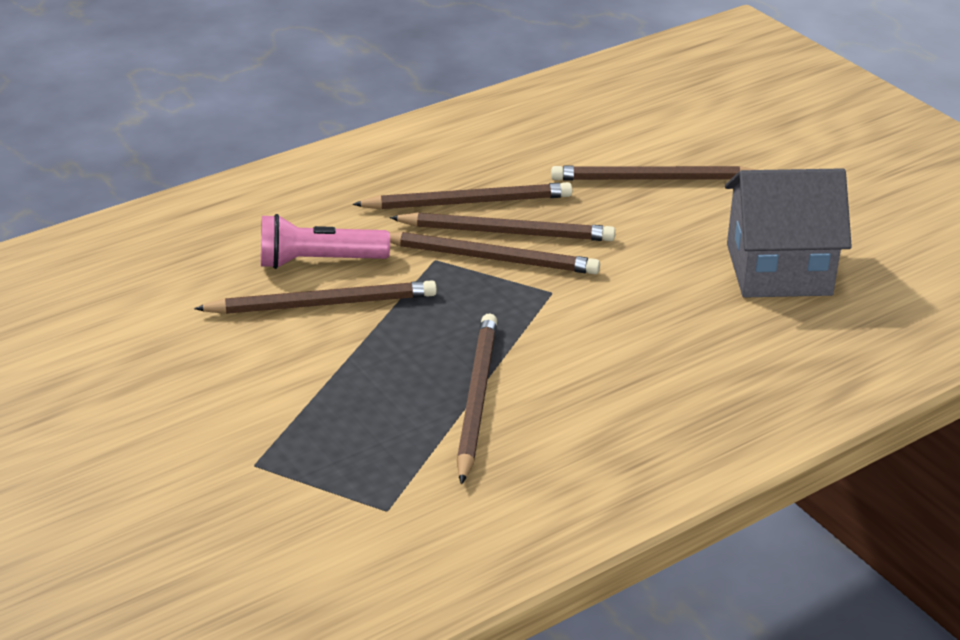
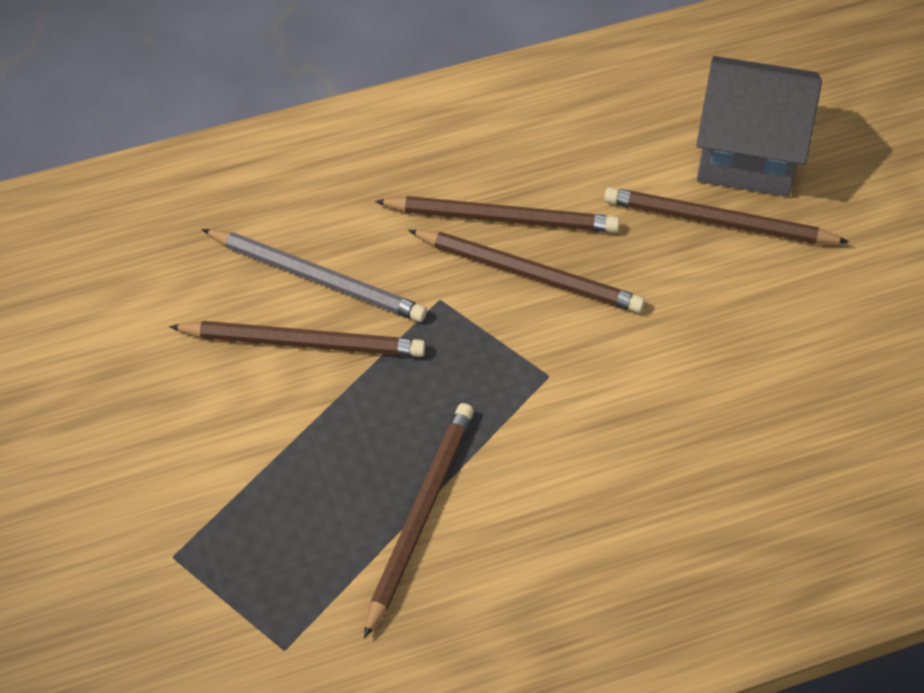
camera: 15 degrees right, 20 degrees up
pink flashlight [261,214,390,269] -> grey pencil [201,229,427,322]
brown pencil [390,232,600,274] -> none
grey house [725,168,852,298] -> grey house moved to [696,56,822,197]

